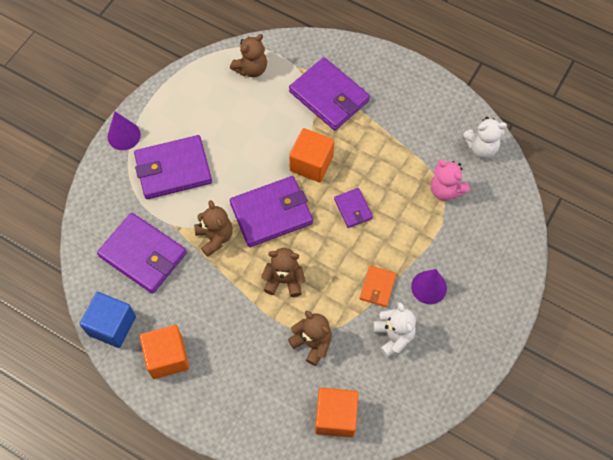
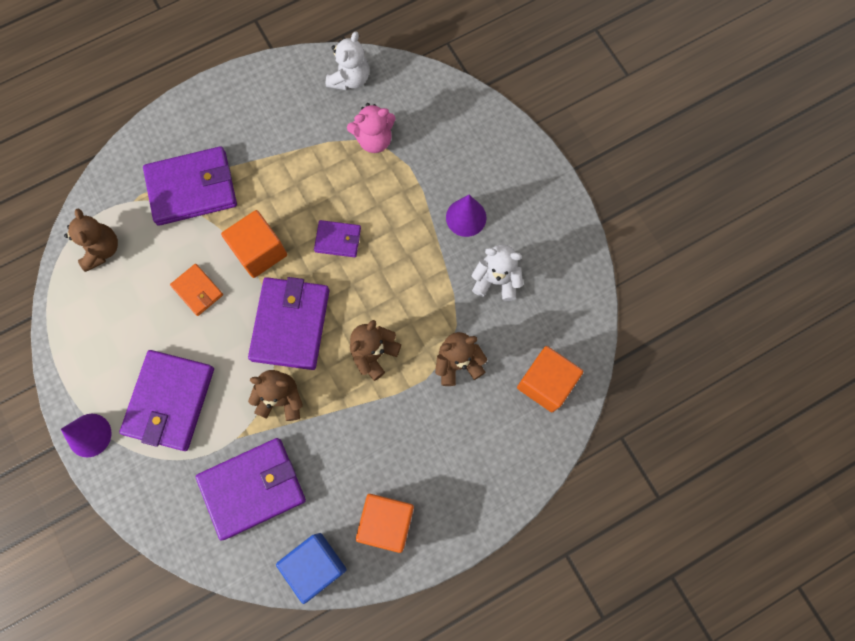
camera: 60 degrees left, 10 degrees up
orange wallet [360,265,397,307] -> orange wallet moved to [170,264,223,316]

